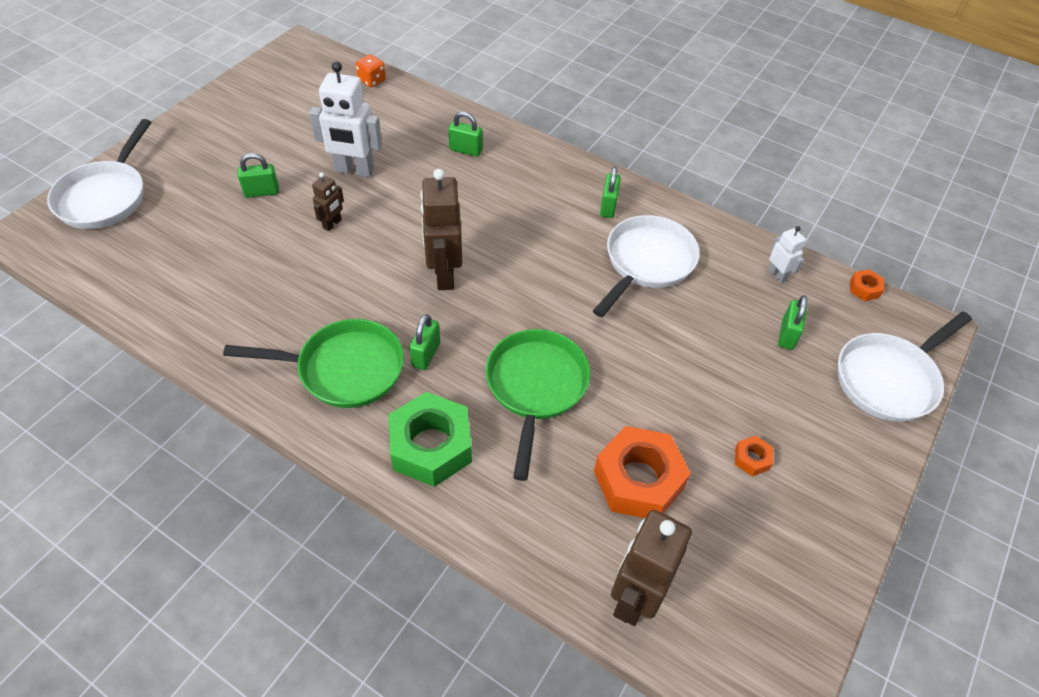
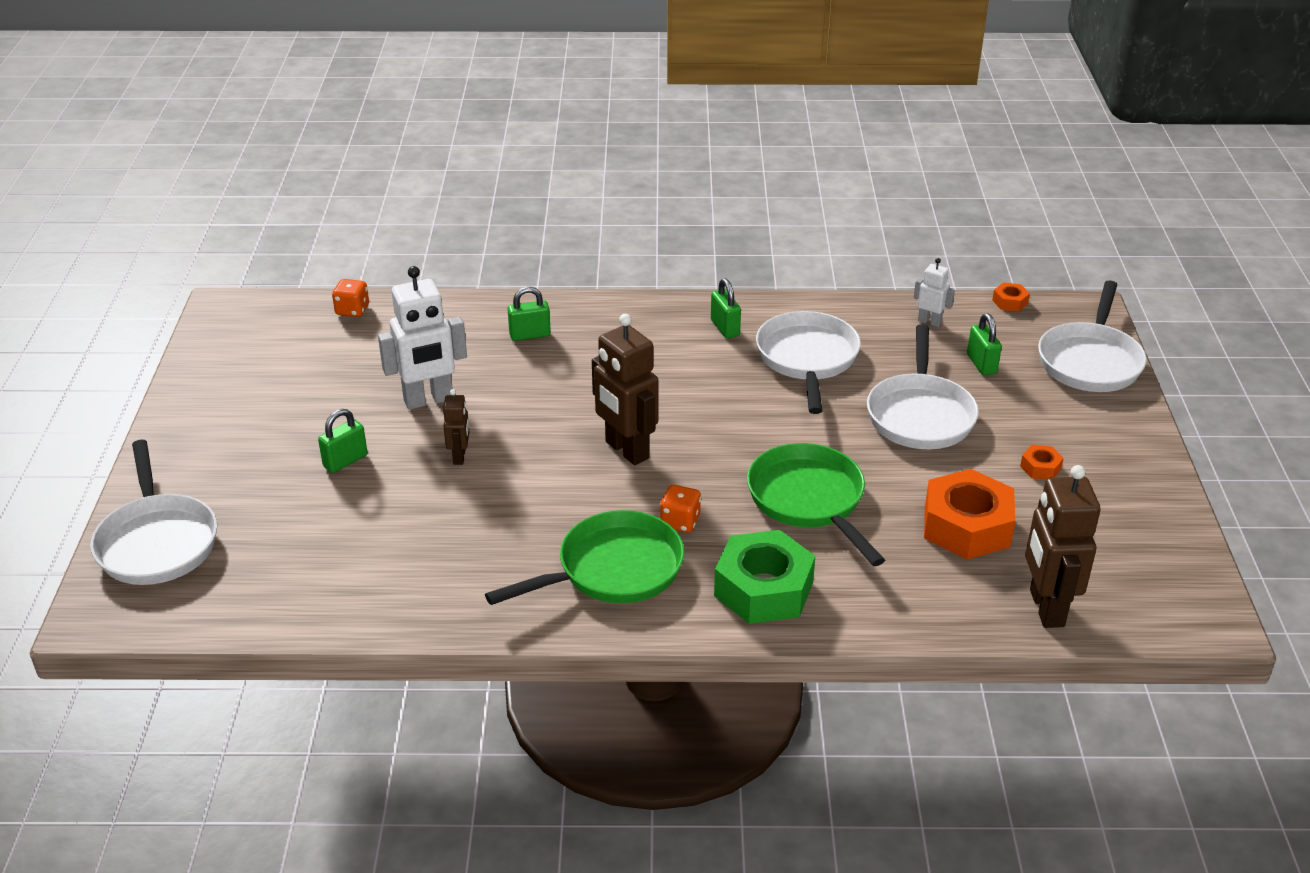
camera: 30 degrees left, 15 degrees down
green padlock [409,314,440,370] -> orange dice [660,485,701,533]
none -> white pan [867,325,979,449]

